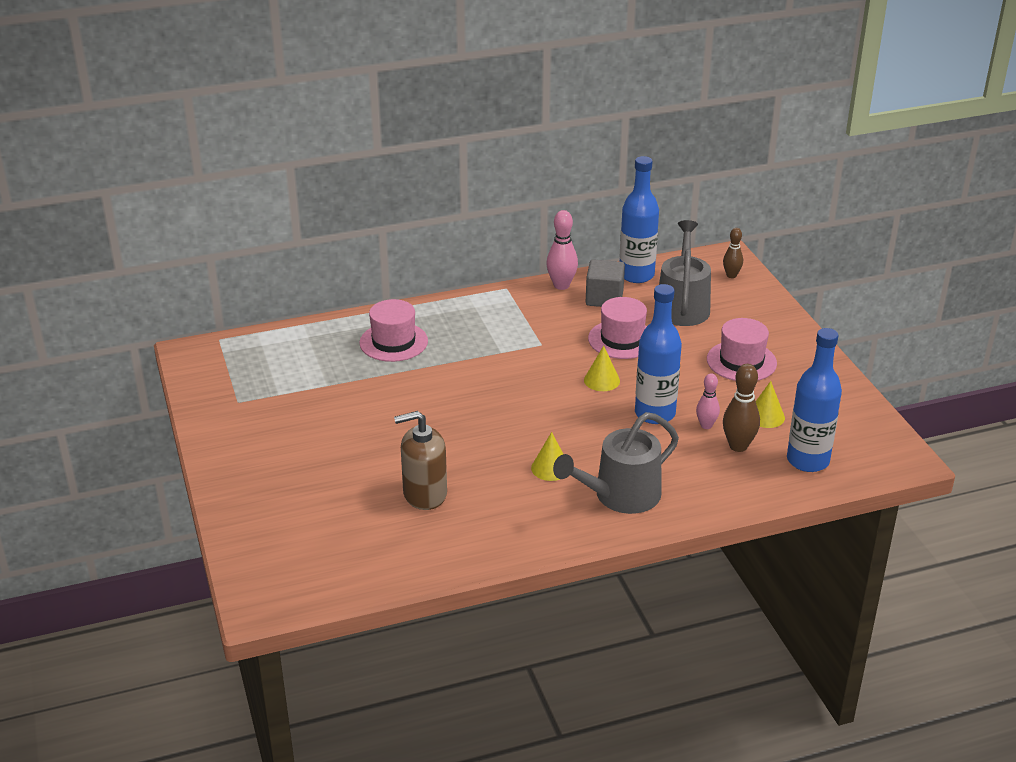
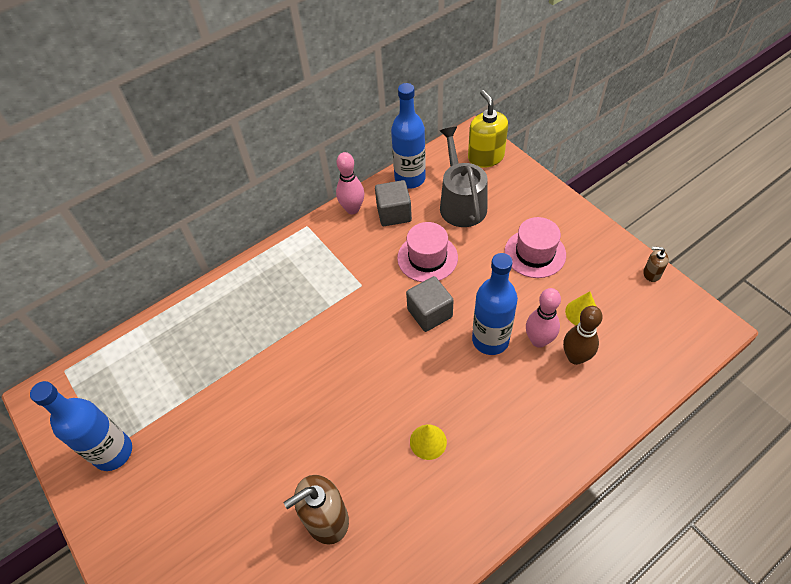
camera: 15 degrees left, 20 degrees up
pink hat [359,299,428,362] -> none
grey watering can [553,412,679,514] -> none
yellow cone [584,346,620,391] -> grey cube [406,276,454,332]
pink bowling pin [696,373,720,429] -> pink bowling pin [526,288,561,348], size x1.54
brown bowling pin [723,228,743,278] -> yellow soap dispenser [468,90,508,168]
blue bottle [787,328,842,472] -> blue bottle moved to [30,381,132,471]
none -> brown soap dispenser [643,246,669,282]

